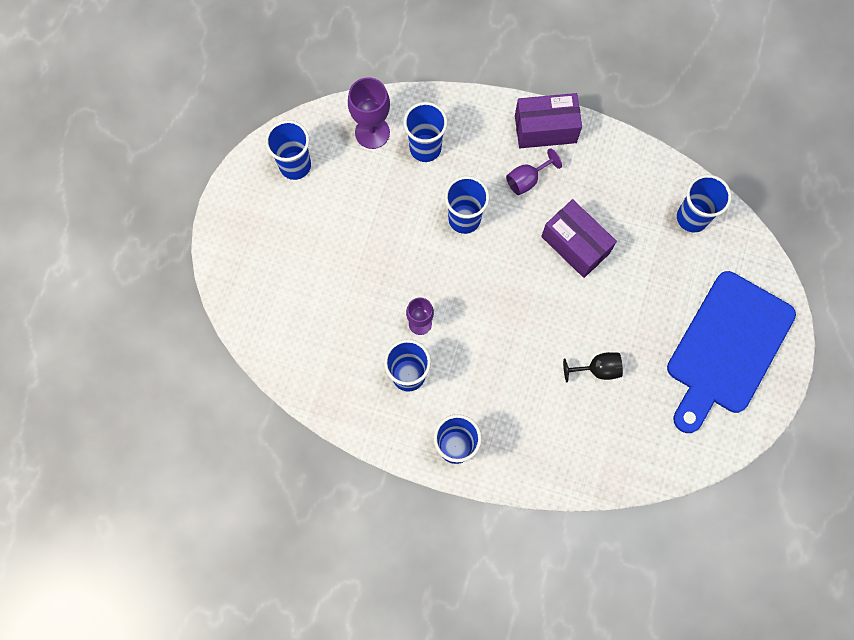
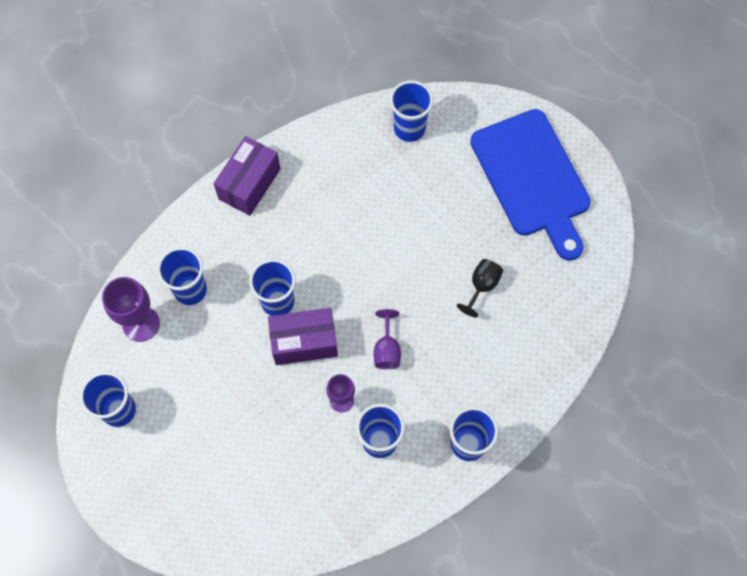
camera: 55 degrees left, 5 degrees down
purple goblet [506,148,562,195] -> purple goblet moved to [374,309,401,369]
purple box [541,199,617,278] -> purple box moved to [268,308,338,365]

